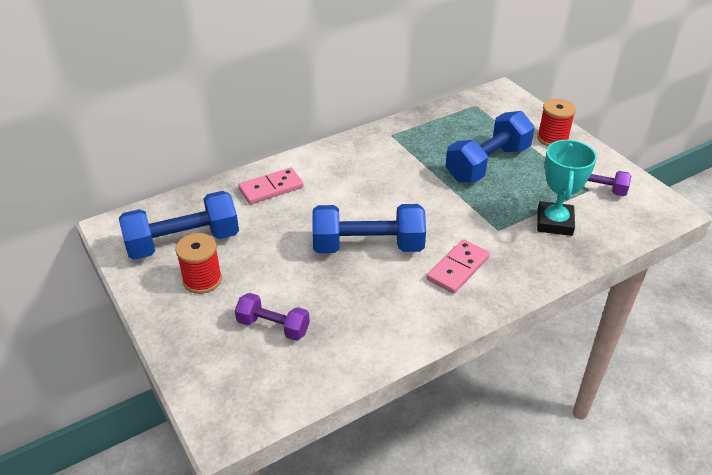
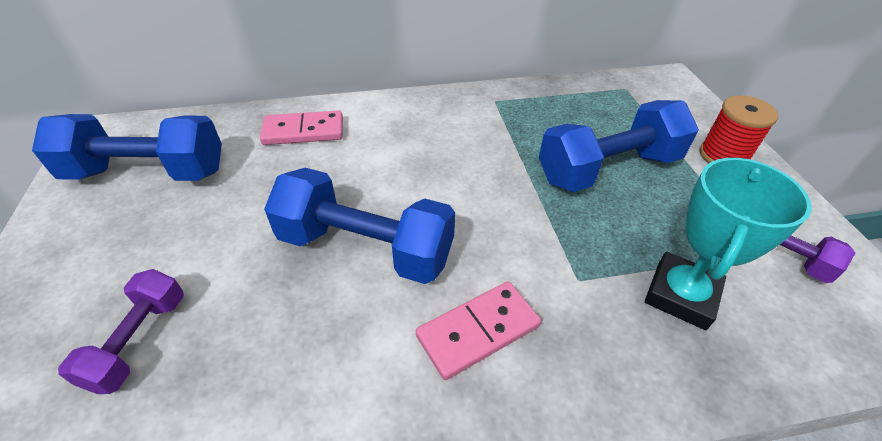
camera: 20 degrees right, 5 degrees up
red spool [175,233,222,294] -> none
purple dumbbell [235,293,310,341] -> purple dumbbell turned 60 degrees clockwise [58,269,184,394]

